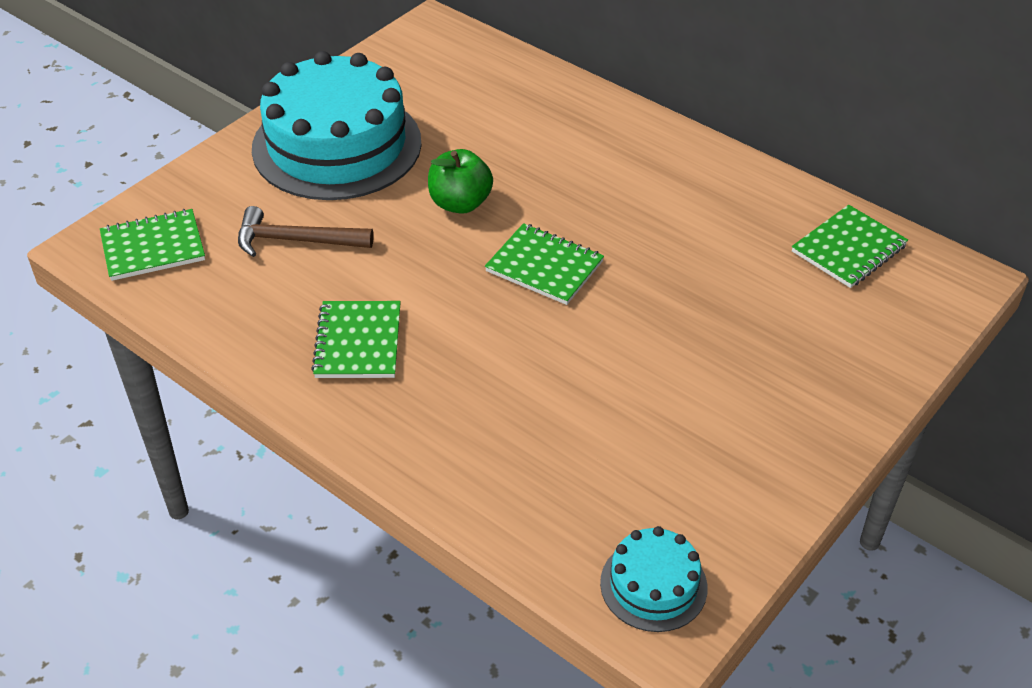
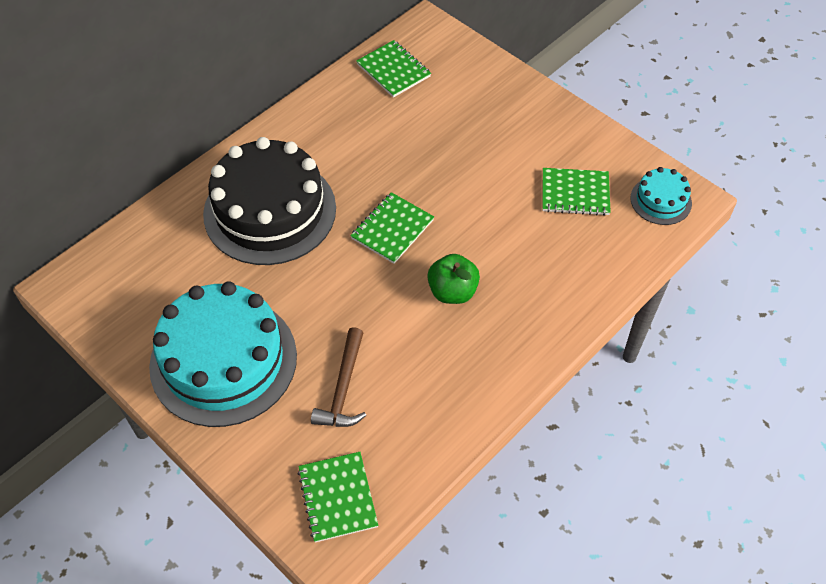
camera: 85 degrees left, 10 degrees up
green notebook [311,301,401,378] -> green notebook moved to [543,168,611,216]
green apple [428,149,493,214] -> green apple moved to [427,254,480,304]
none -> black cake [203,137,336,265]

